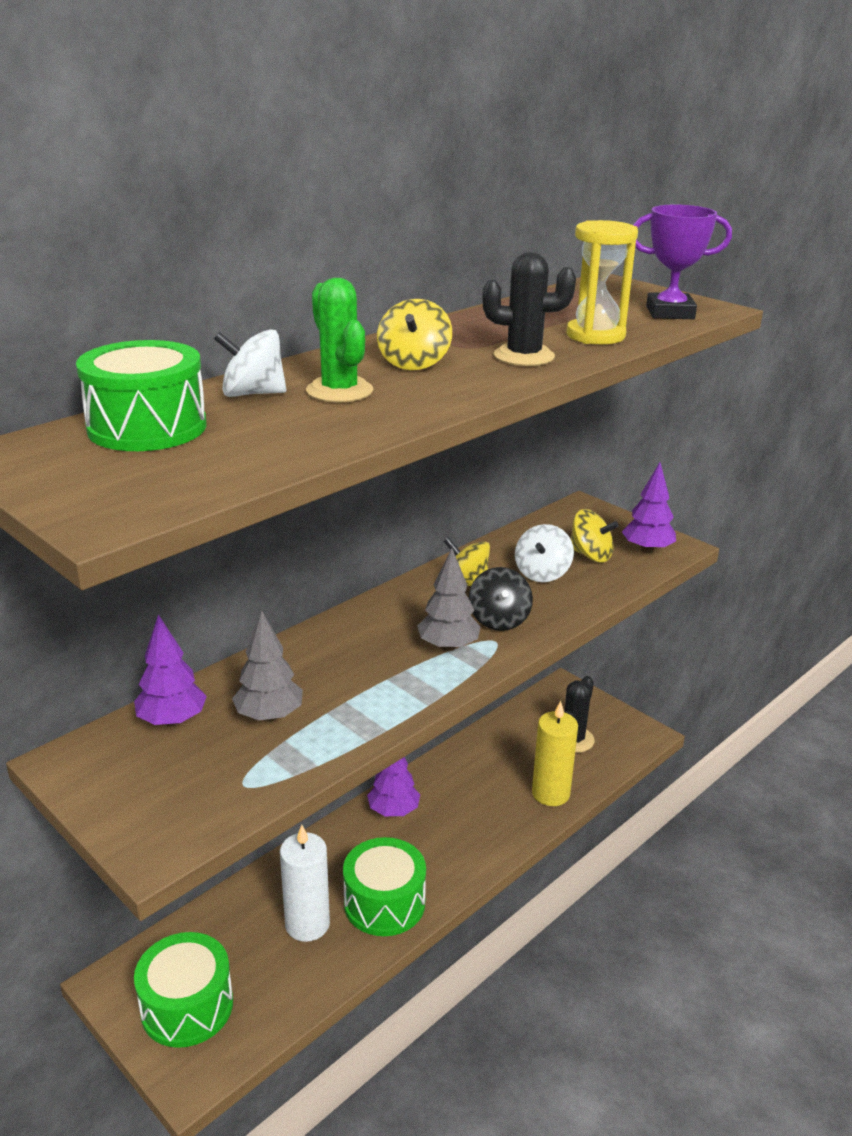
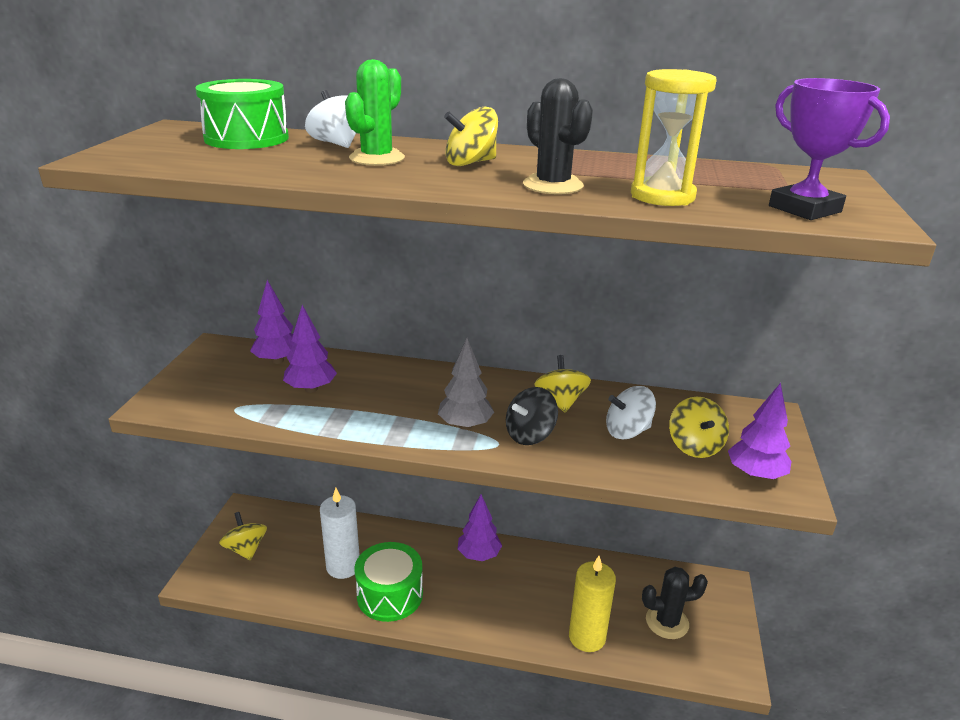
camera: 55 degrees right, 0 degrees up
green drum [134,932,233,1048] -> yellow spinning top [219,512,267,561]
grey tree [232,611,303,722] -> purple tree [283,305,337,393]

